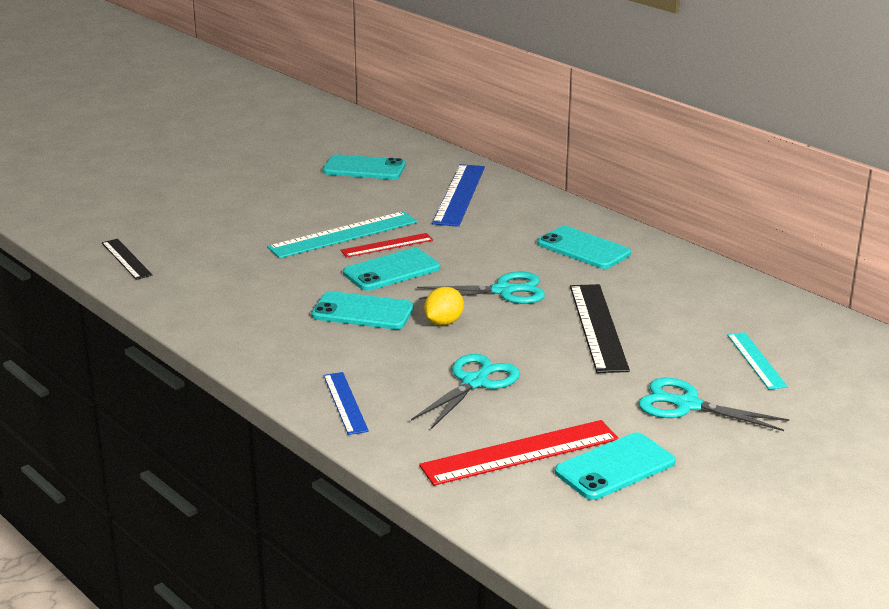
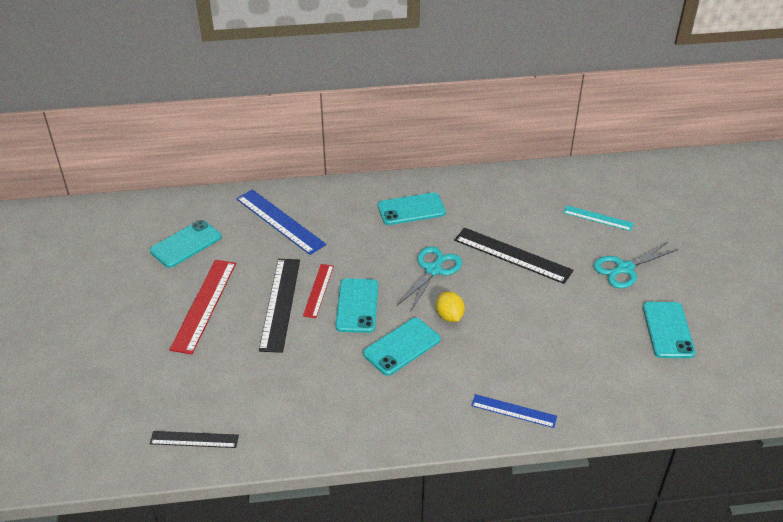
camera: 55 degrees left, 15 degrees up
turquoise ruler [267,211,417,258] -> black ruler [259,259,300,353]
turquoise scissors [411,354,520,429] -> none
red ruler [419,420,619,486] -> red ruler moved to [169,260,236,354]

